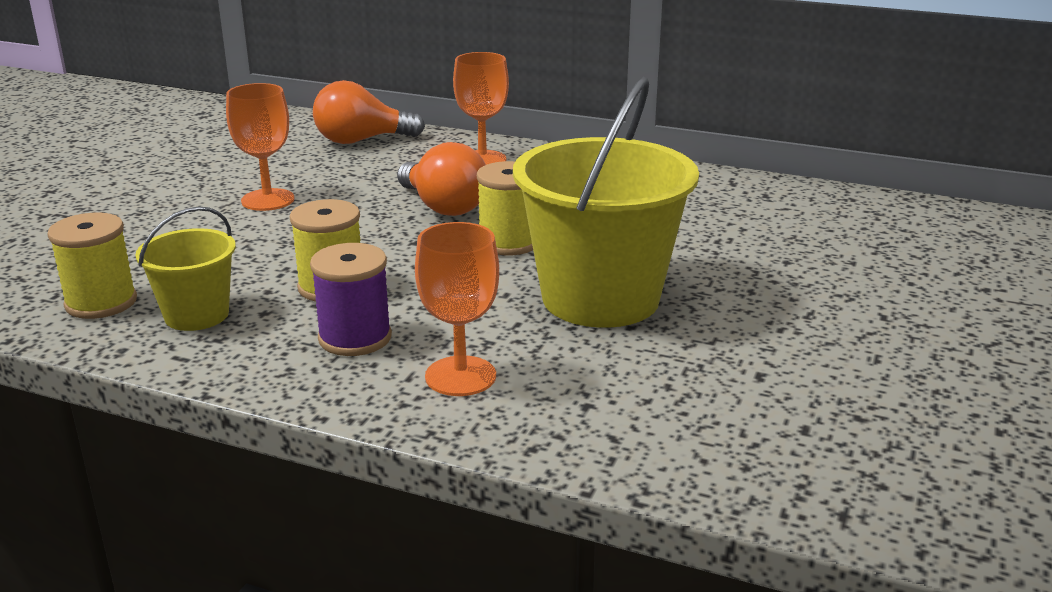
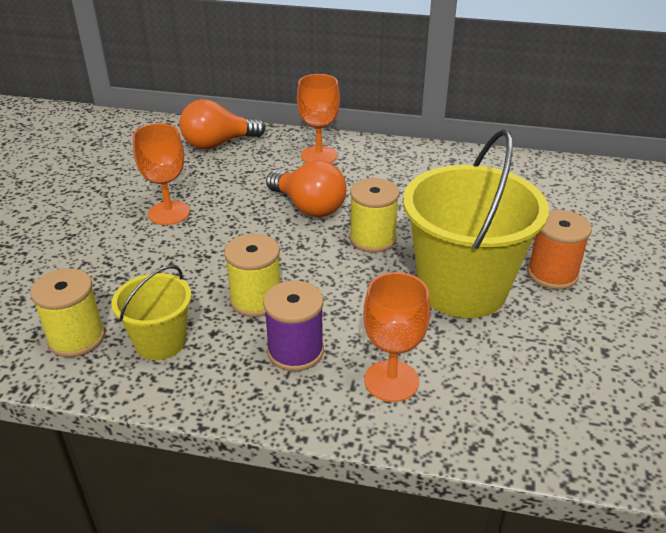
camera: 10 degrees left, 10 degrees up
none -> orange spool [527,210,592,290]

